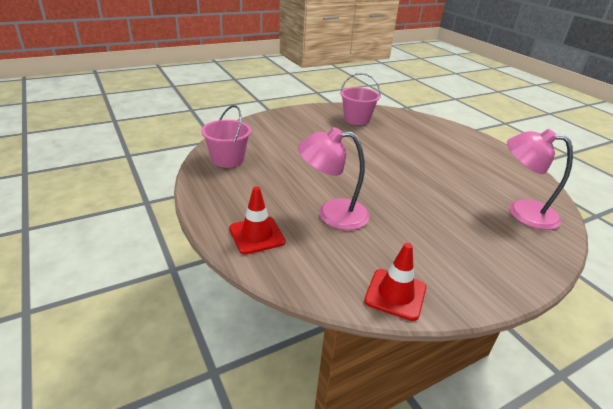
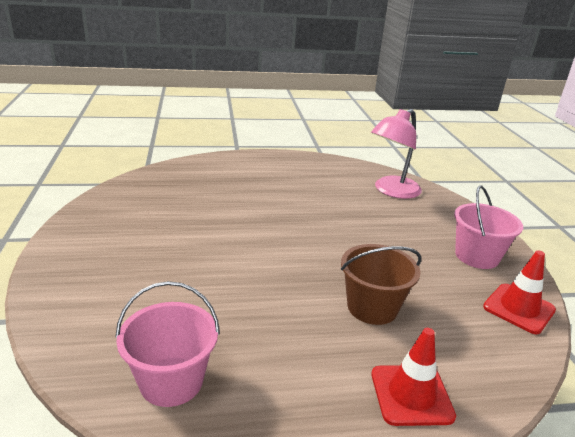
camera: 70 degrees left, 5 degrees down
pink lamp [298,127,370,230] -> brown bucket [341,244,421,325]
pink bucket [340,73,381,125] -> pink bucket moved to [454,185,523,269]

